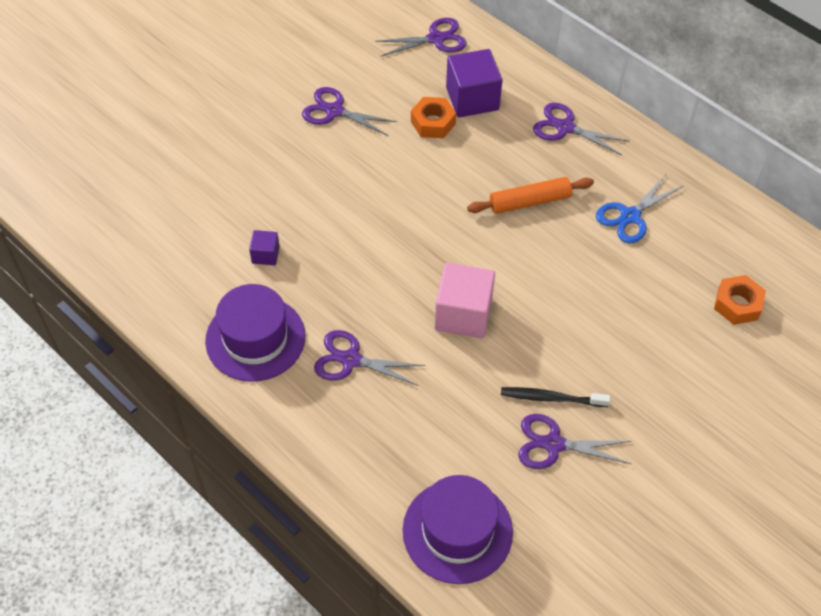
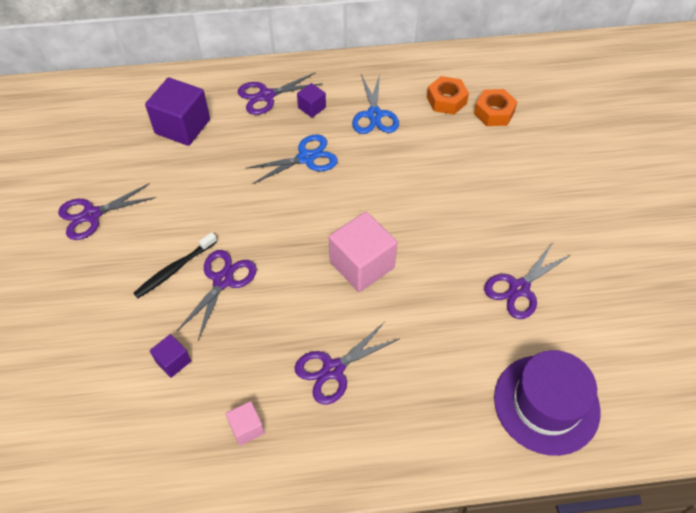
camera: 50 degrees left, 0 degrees up
purple hat [205,284,305,382] -> pink cube [226,401,265,446]
purple scissors [375,18,467,56] -> purple scissors moved to [177,250,257,340]
orange nut [411,97,456,138] -> orange nut moved to [427,76,469,115]
orange rolling pin [467,177,594,214] -> blue scissors [245,134,338,184]
black toothbrush [501,387,610,407] -> black toothbrush moved to [133,232,217,298]
none -> purple cube [297,83,326,118]

